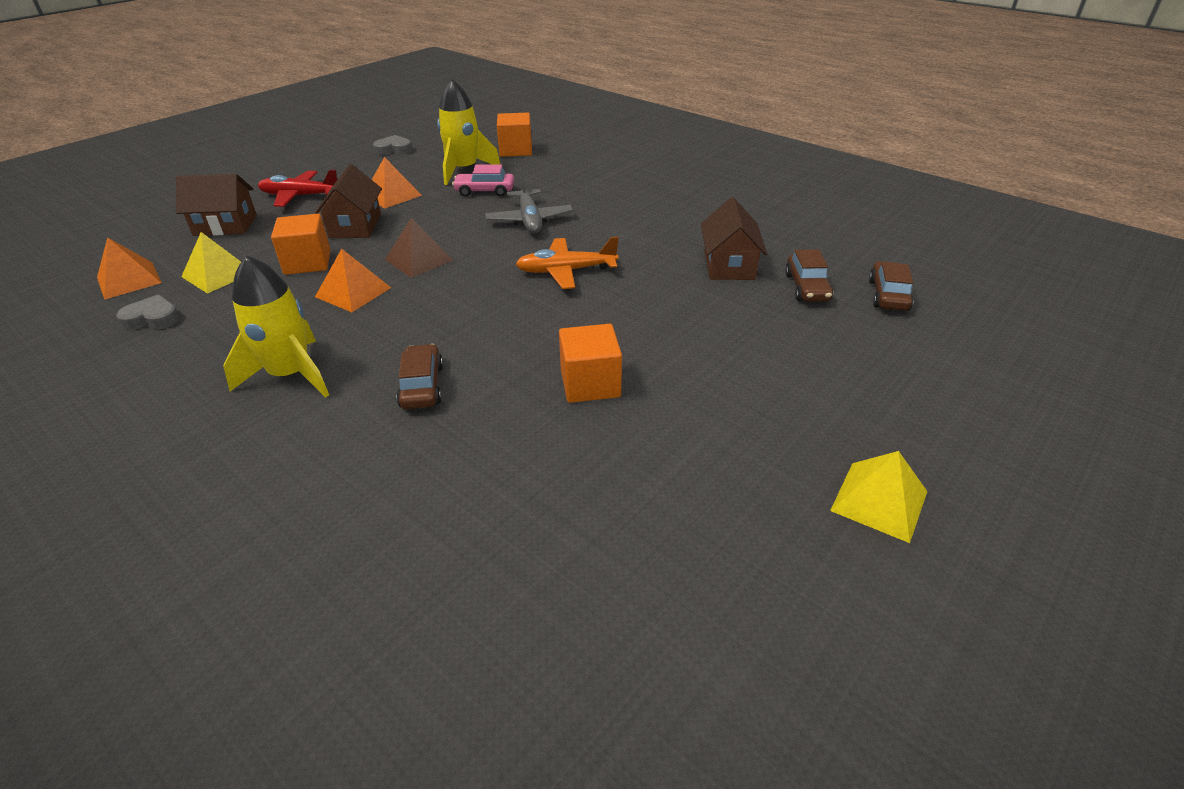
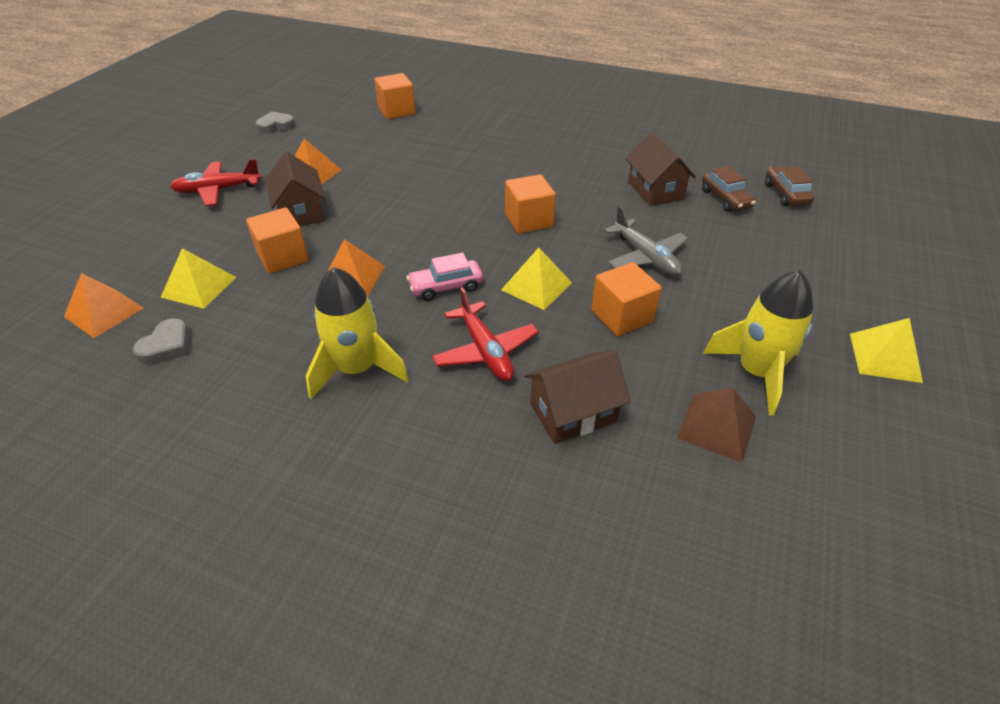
camera: 20 degrees left, 5 degrees up
grey heart [116,295,180,330] -> grey heart turned 135 degrees clockwise [133,318,189,365]
brown house [176,174,257,236] -> brown house moved to [524,350,631,444]
brown pyramid [385,218,453,278] -> brown pyramid moved to [677,388,756,463]
brown car [397,344,443,409] -> red plane [432,287,539,381]
yellow rocket [437,79,500,185] -> yellow rocket moved to [703,270,814,416]
pink car [452,164,514,197] -> pink car moved to [406,253,483,301]
grey plane [485,173,573,234] -> grey plane moved to [604,205,688,276]
orange plane [516,237,619,289] -> orange cube [505,174,556,234]
none -> yellow pyramid [501,248,572,310]

